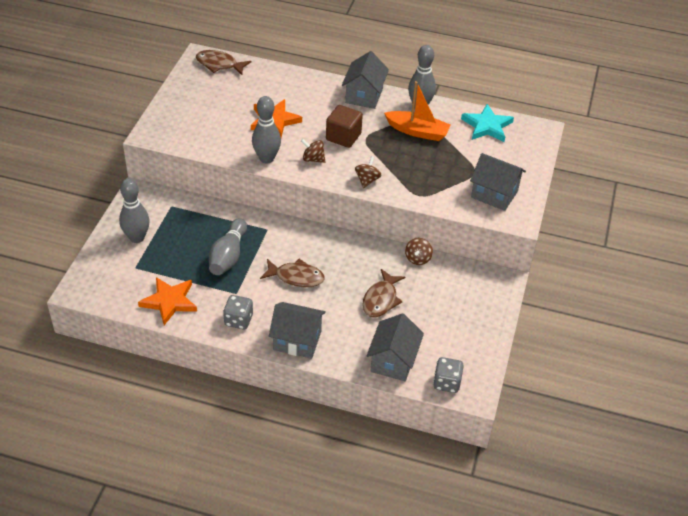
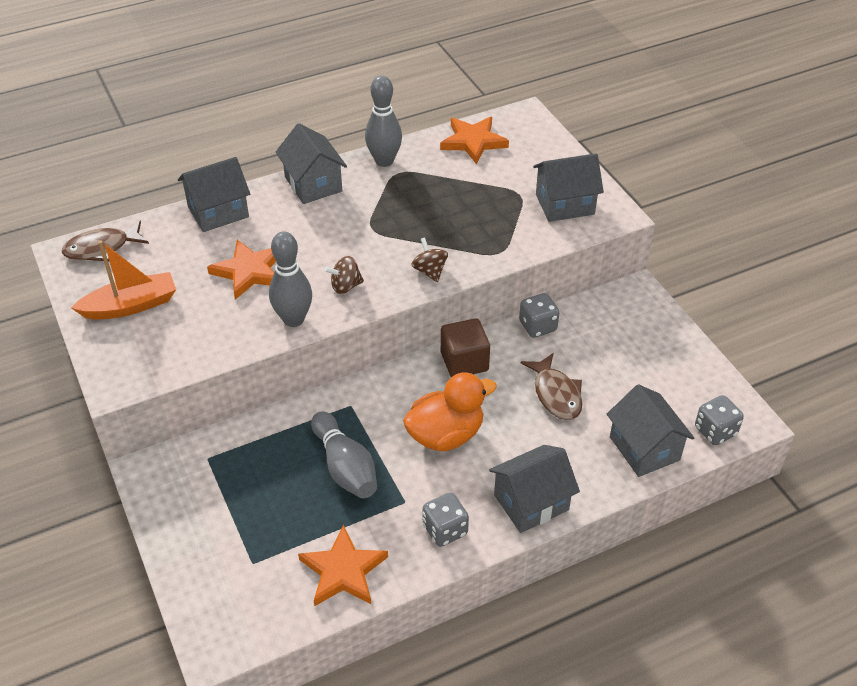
camera: 40 degrees left, 0 degrees up
grey bowling pin [119,178,150,243] -> none
brown fish [260,259,325,287] -> orange duck [403,373,497,451]
brown cube [326,105,363,148] -> brown cube moved to [441,318,490,377]
orange boat [384,81,451,141] -> orange boat moved to [71,241,176,320]
brown spinning top [405,238,433,265] -> grey dice [519,293,559,338]
turquoise star [461,104,514,142] -> orange star [440,117,509,165]
none -> grey house [178,157,250,232]

